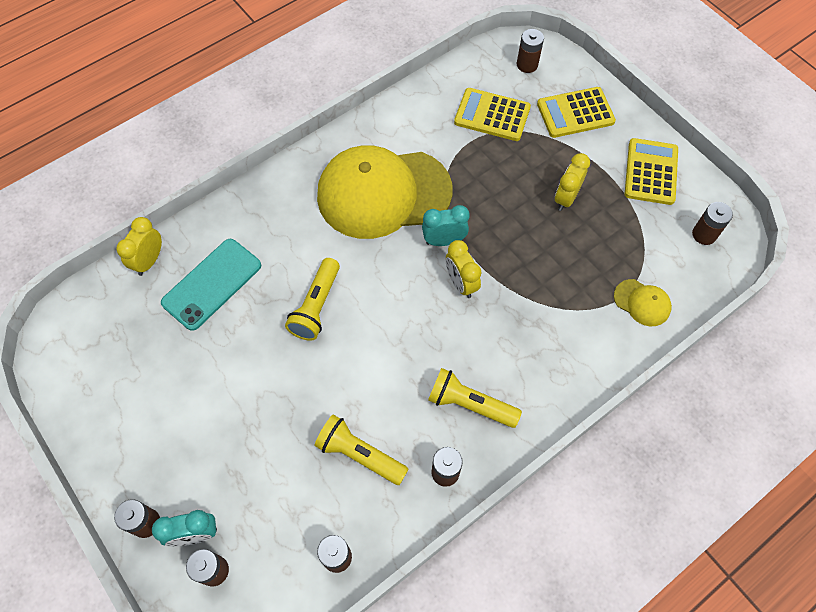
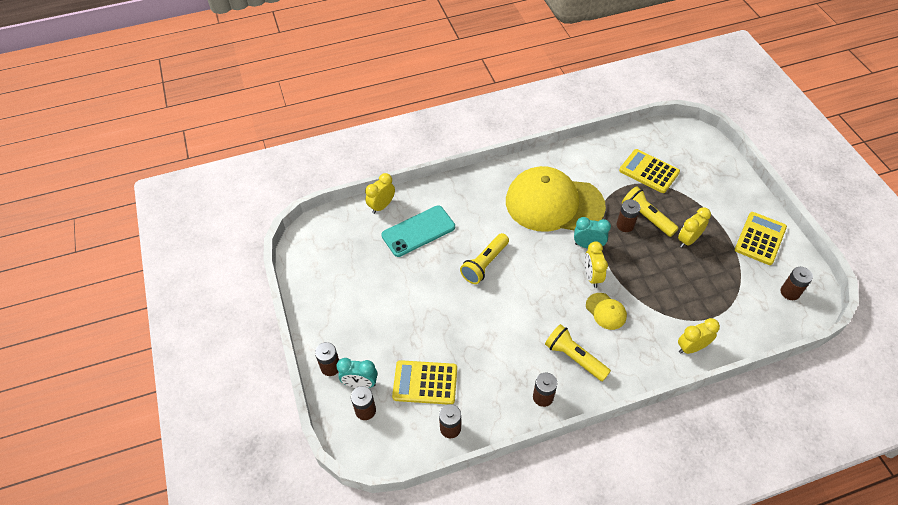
camera: 20 degrees right, 10 degrees down
yellow flashlight [314,414,408,485] -> yellow flashlight moved to [622,186,679,237]
brown battery [517,29,544,73] -> brown battery moved to [617,199,640,232]
yellow calculator [537,87,616,138] -> yellow calculator moved to [392,360,457,404]
yellow cap [614,279,672,326] -> yellow cap moved to [586,293,627,330]
none -> yellow clock [678,318,720,354]

